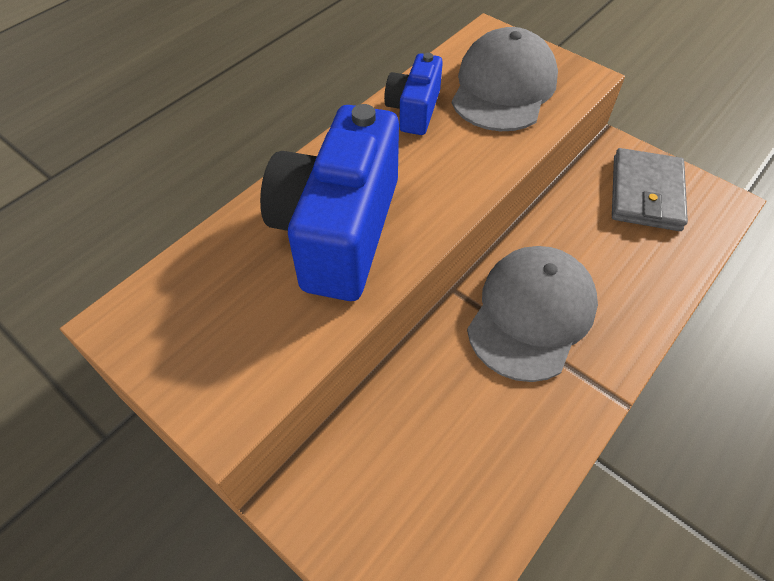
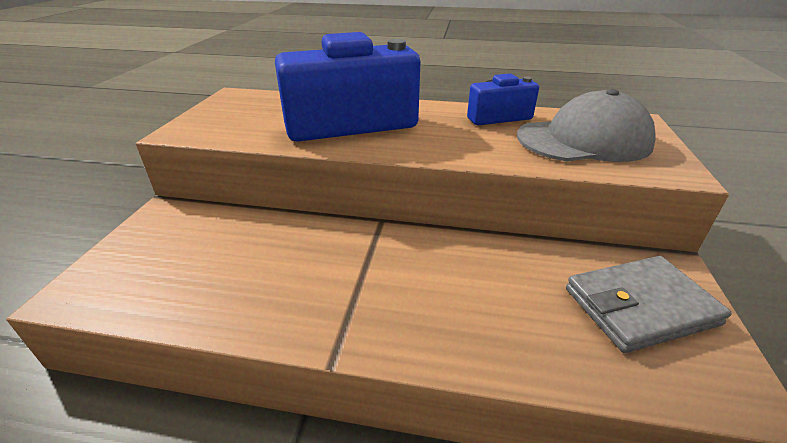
camera: 60 degrees right, 20 degrees down
grey cap [467,246,598,382] -> none

